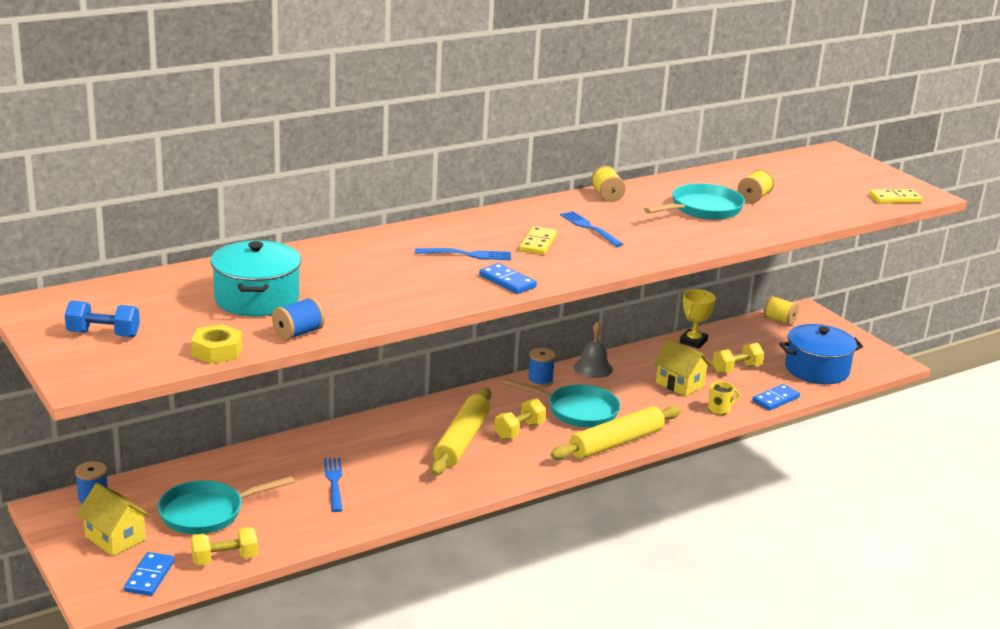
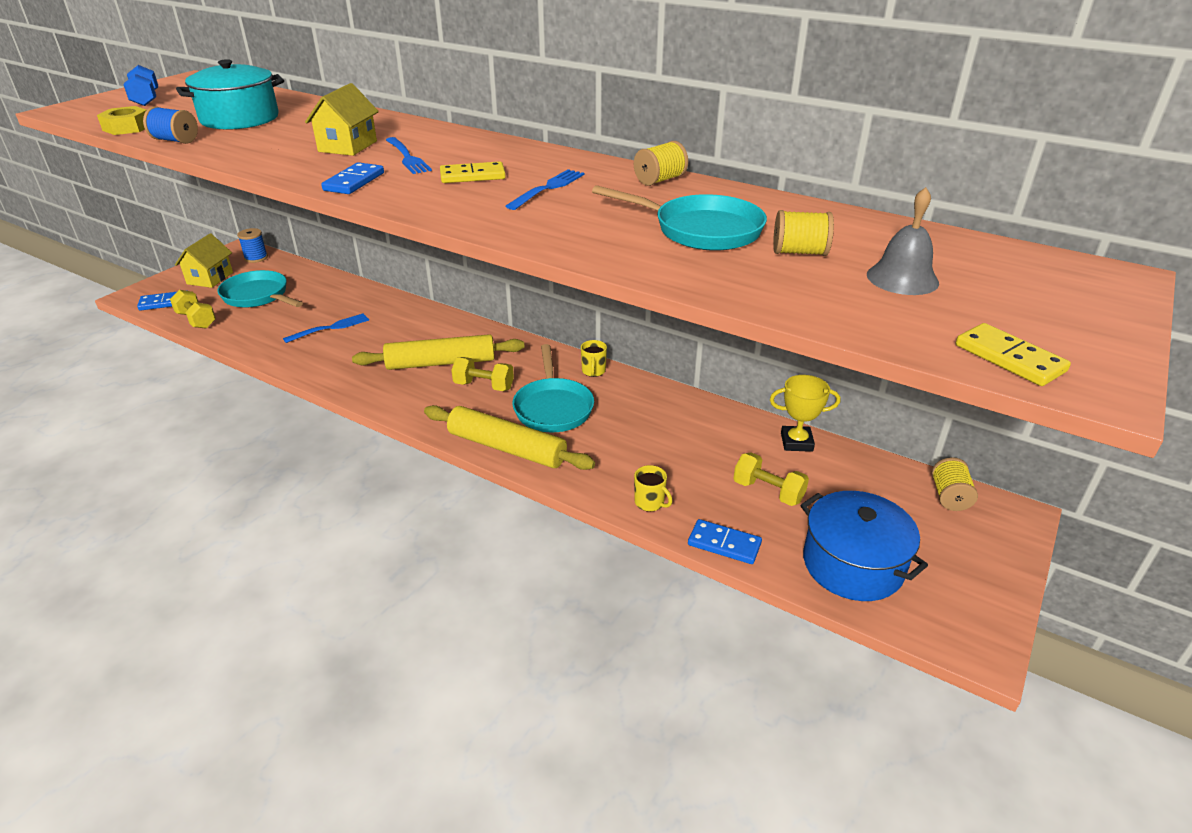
camera: 65 degrees right, 10 degrees up
blue spool [528,348,555,387] -> yellow mug [581,340,607,377]
grey bell [574,322,613,378] -> grey bell moved to [867,187,939,295]
yellow house [654,339,712,397] -> yellow house moved to [305,83,379,156]

